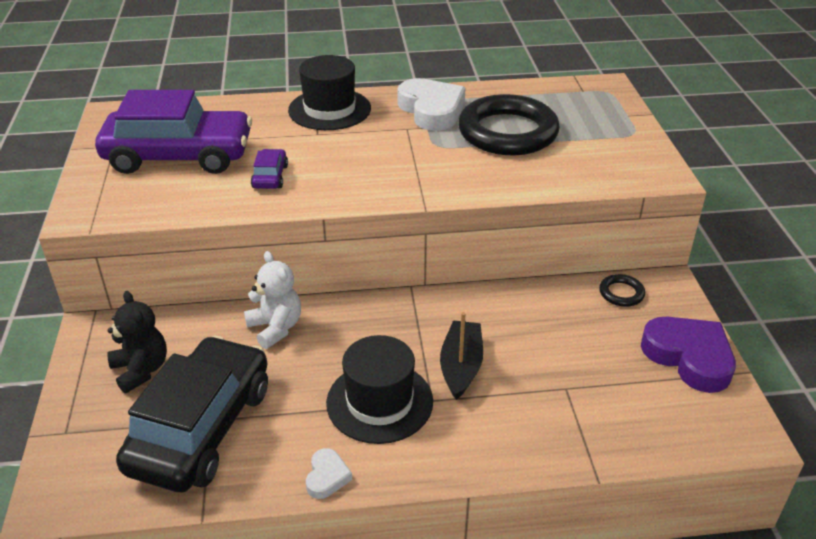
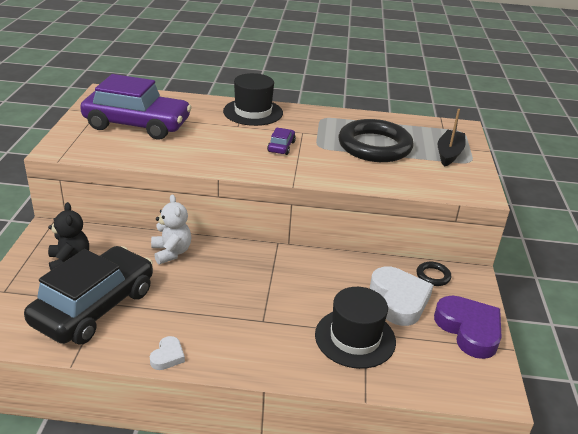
camera: 10 degrees right, 5 degrees down
purple car [251,149,288,189] -> purple car moved to [267,127,296,155]
black hat [326,335,433,444] -> black hat moved to [315,287,396,369]
white heart [397,78,465,131] -> white heart moved to [370,266,433,326]
black boat [440,312,483,400] -> black boat moved to [437,109,466,167]

